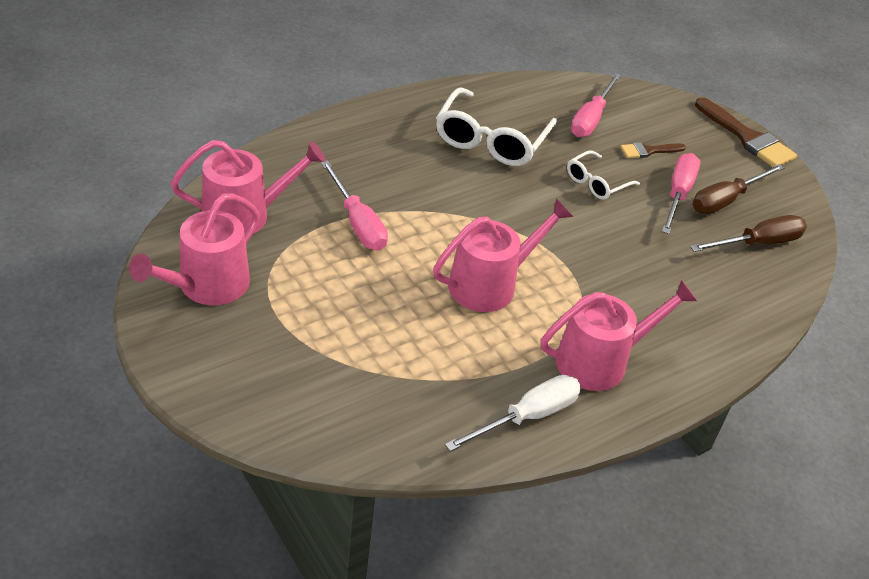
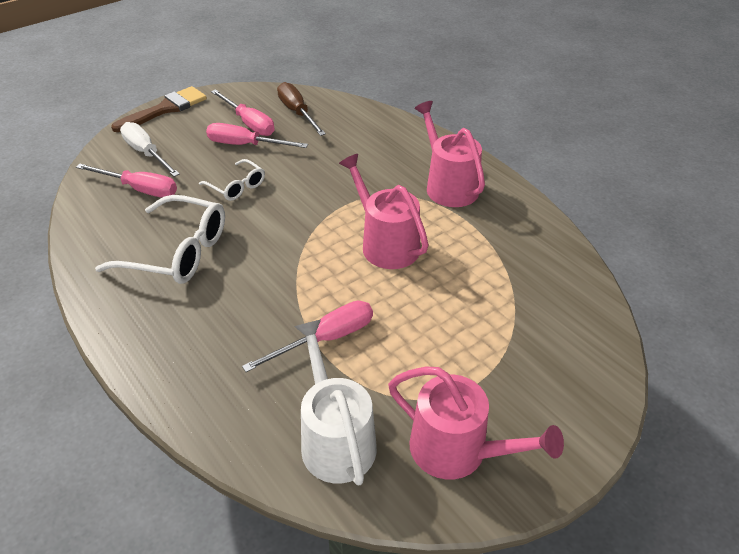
camera: 90 degrees left, 0 degrees up
pink watering can [171,140,326,234] -> white watering can [294,320,377,486]
white screwdriver [445,375,581,452] -> white screwdriver moved to [120,122,180,177]
brown brush [620,142,686,158] -> none
brown screwdriver [692,164,784,214] -> pink screwdriver [211,89,275,136]

